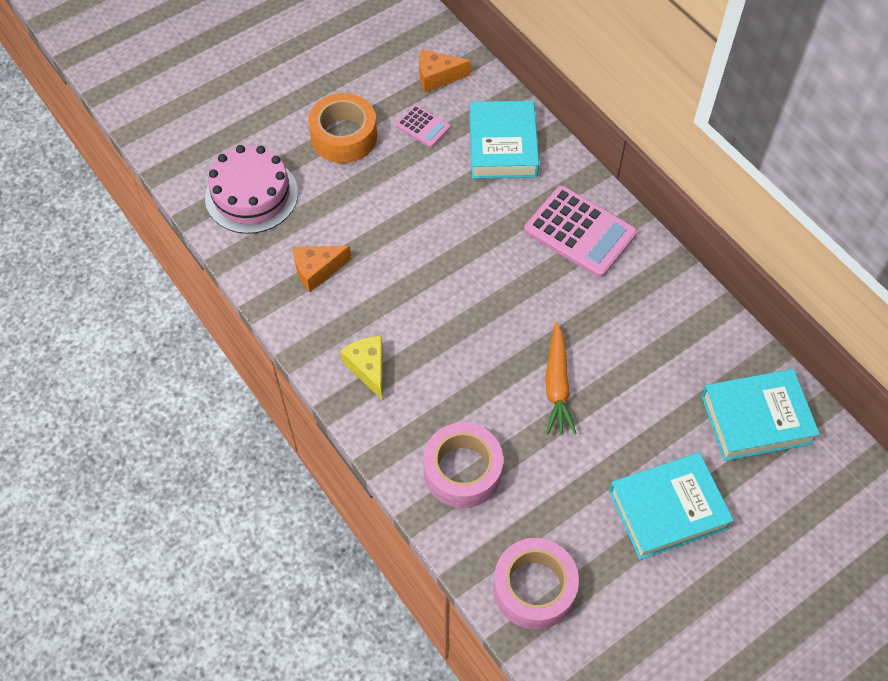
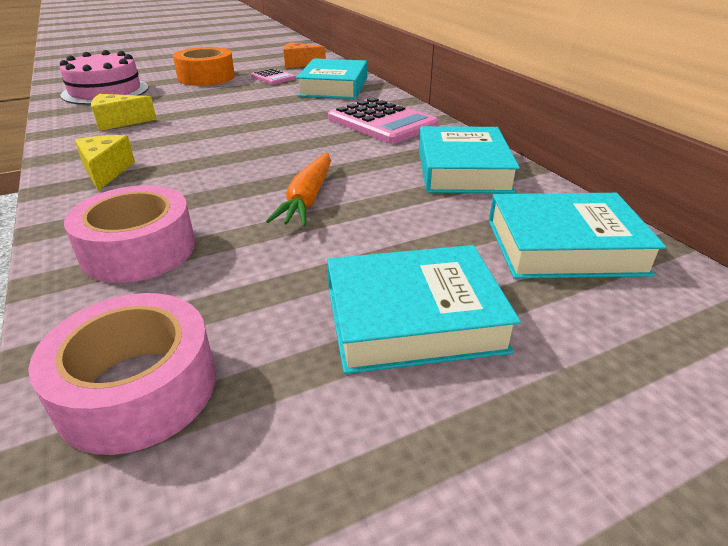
camera: 10 degrees right, 25 degrees down
orange cheese [293,246,352,292] -> yellow cheese [91,94,157,131]
none -> turquoise book [419,126,520,193]

